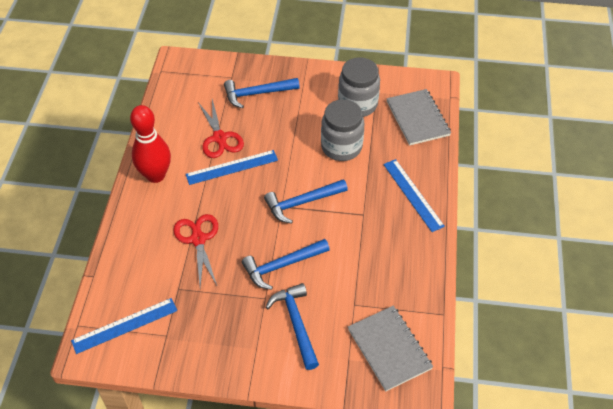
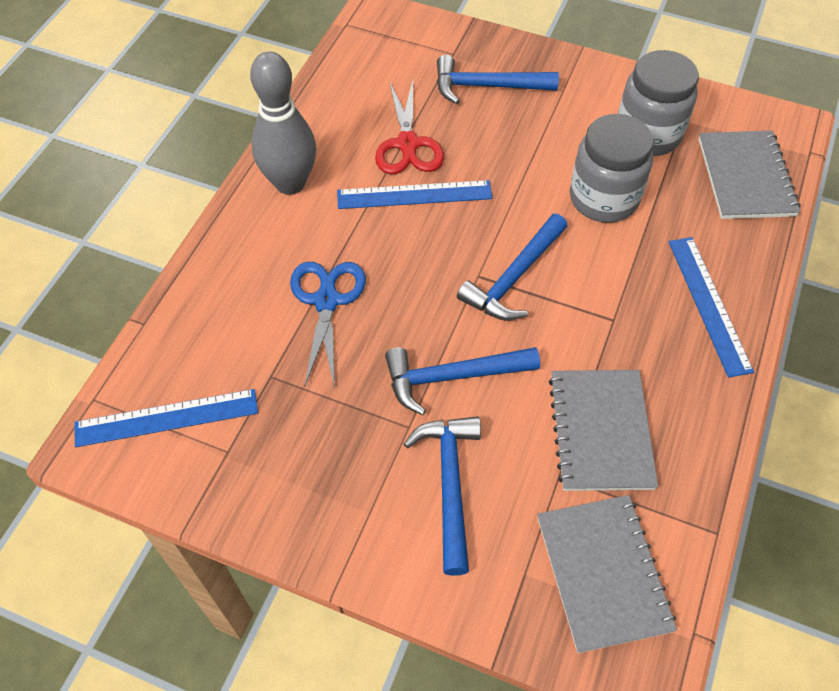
camera: 15 degrees right, 5 degrees up
red bowling pin [130,105,171,183] -> grey bowling pin [250,52,316,195]
red scissors [173,214,218,288] -> blue scissors [290,262,366,388]
blue hammer [264,179,348,224] -> blue hammer turned 45 degrees counterclockwise [457,214,568,321]
none -> grey notebook [549,370,658,491]

